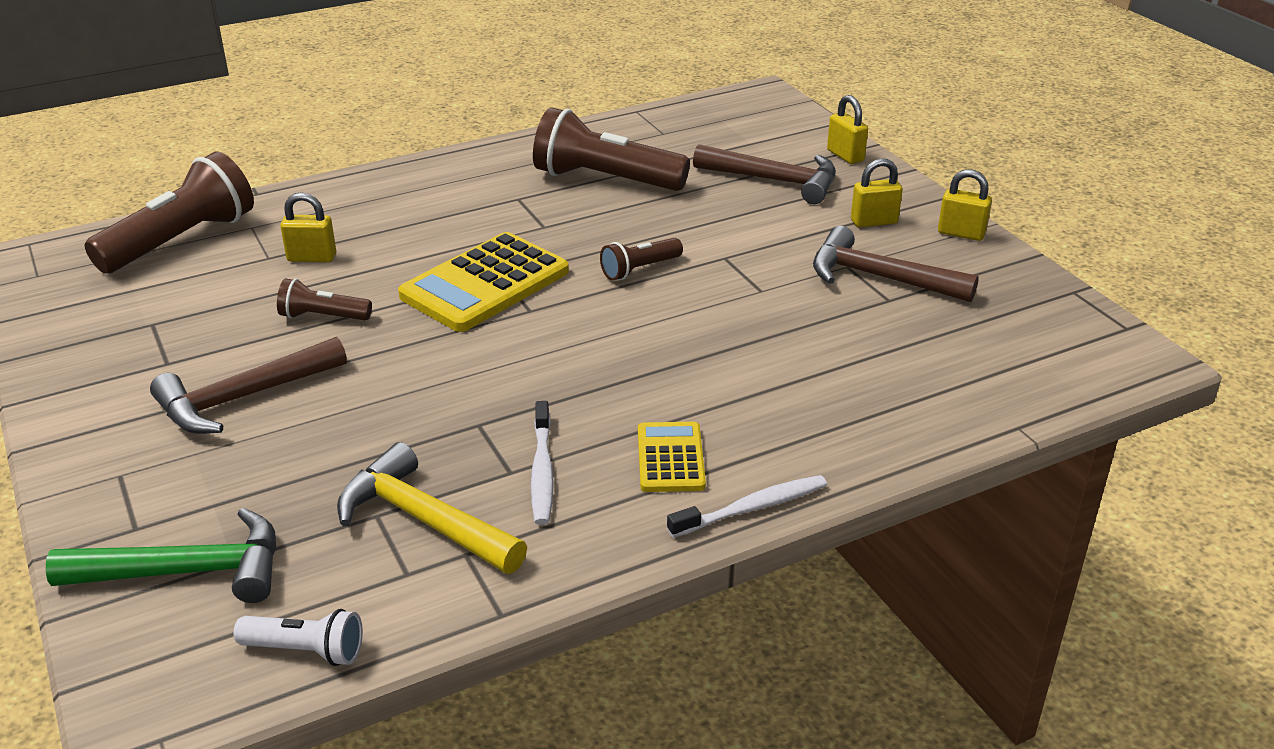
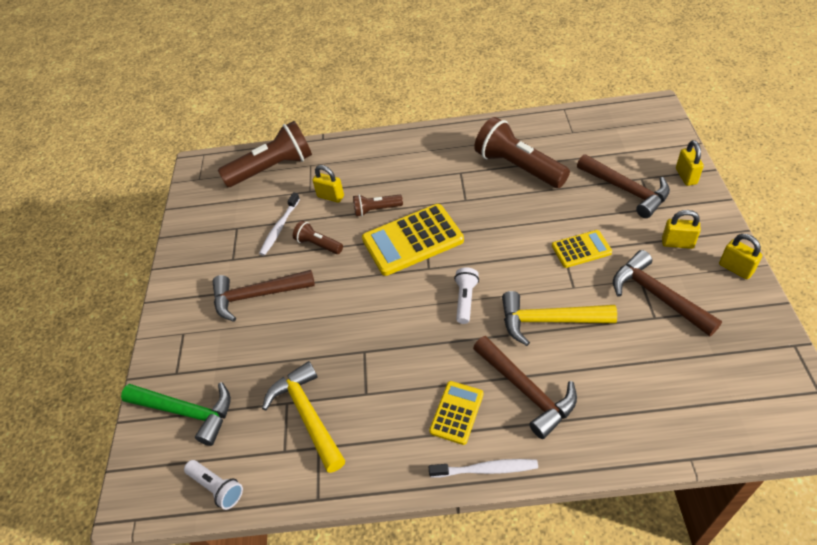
camera: 30 degrees right, 15 degrees up
white toothbrush [531,401,554,525] -> white toothbrush moved to [259,192,300,256]
brown flashlight [600,238,683,281] -> brown flashlight moved to [353,195,403,217]
none -> white flashlight [454,267,479,324]
none -> brown hammer [473,336,577,439]
none -> yellow hammer [502,291,617,346]
none -> yellow calculator [552,230,612,268]

